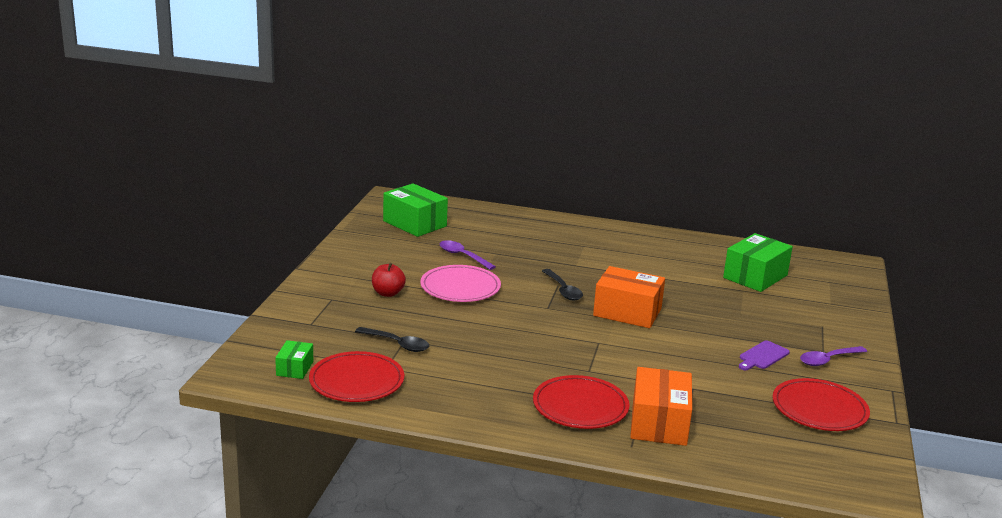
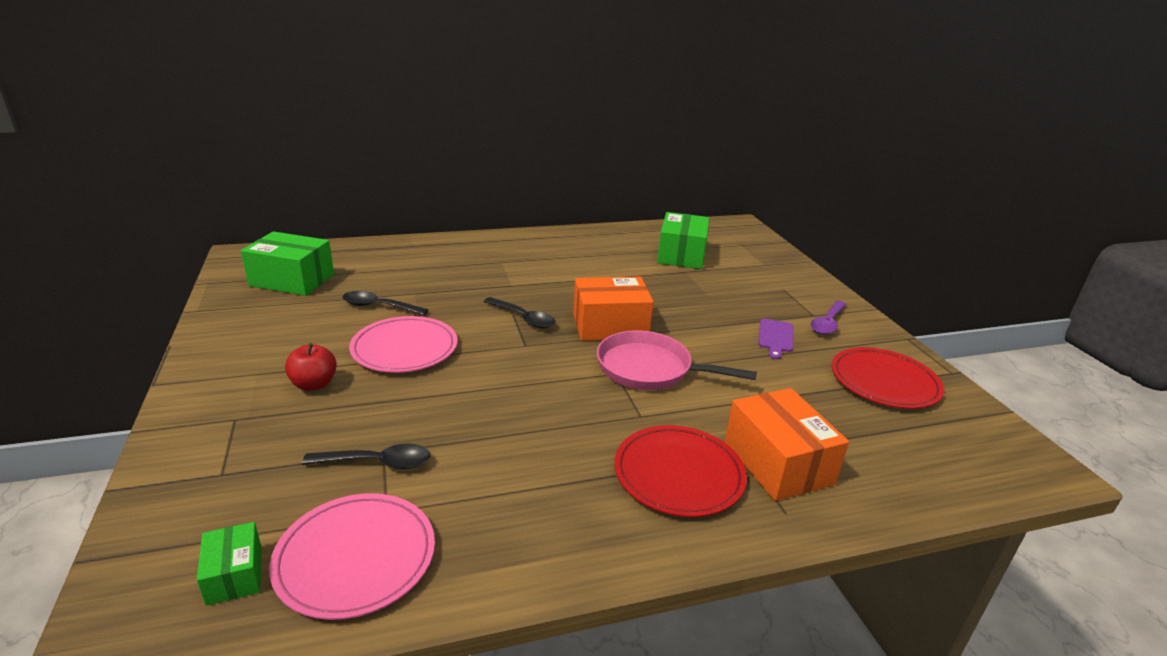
camera: 30 degrees left, 5 degrees up
red plate [309,351,404,402] -> pink plate [269,493,435,620]
purple spoon [440,240,496,270] -> black spoon [342,291,428,316]
none -> pink pan [597,331,757,390]

